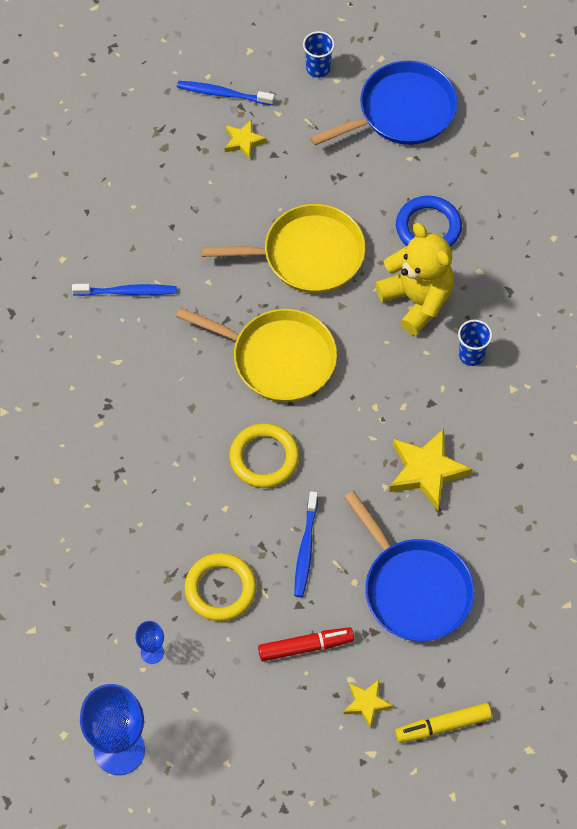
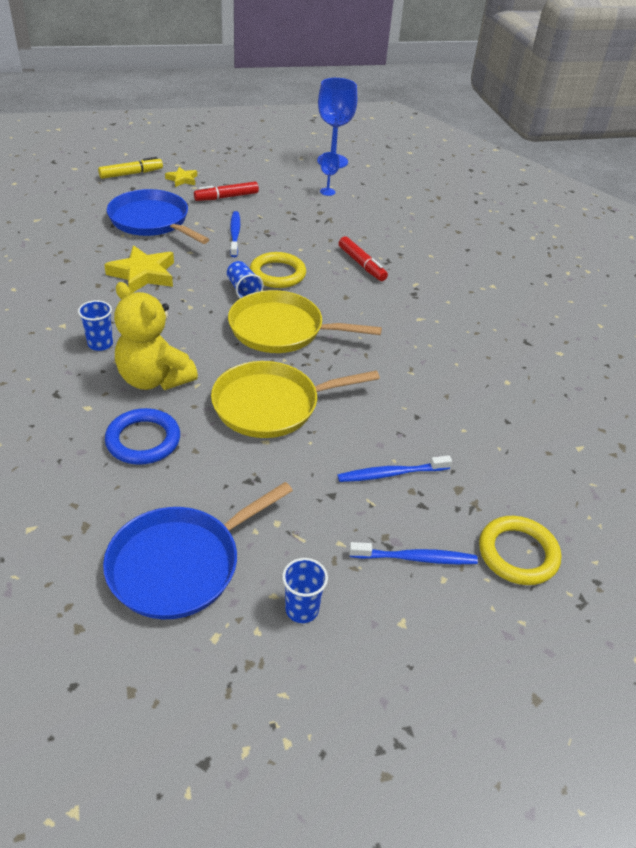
camera: 165 degrees right, 20 degrees down
blue toothbrush [72,284,177,296] -> blue toothbrush moved to [338,455,452,482]
yellow ring [185,553,257,621] -> yellow ring moved to [479,516,561,585]
yellow star [225,120,267,160] -> none
none -> blue cup [227,261,264,298]
none -> red marker [339,236,388,281]

